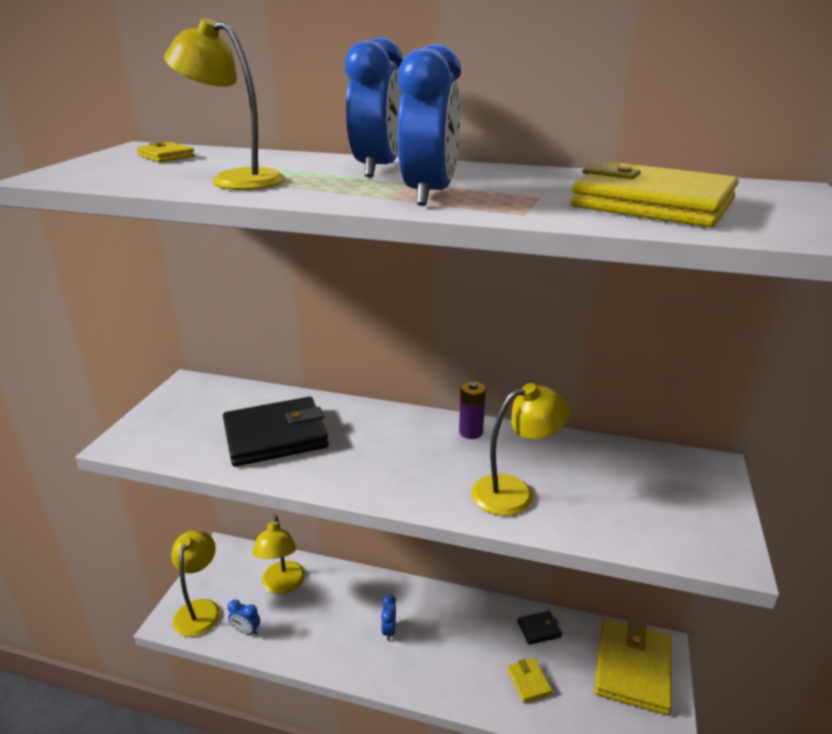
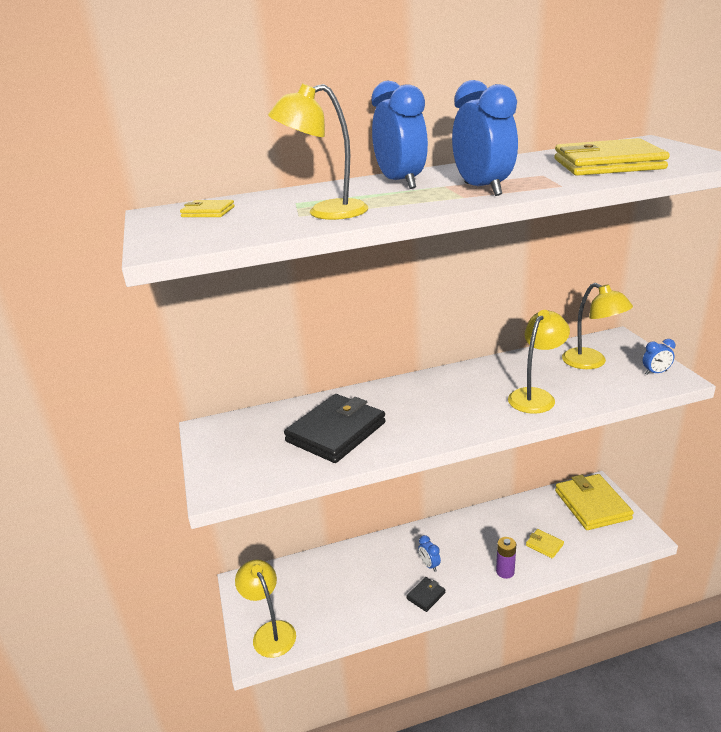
camera: 30 degrees left, 0 degrees up
blue clock [227,600,260,635] -> blue clock moved to [643,339,675,375]
yellow lamp [252,515,305,594] -> yellow lamp moved to [562,283,633,369]
purple battery [459,381,486,439] -> purple battery moved to [496,537,516,579]
black wallet [518,611,562,645] -> black wallet moved to [406,577,446,612]

